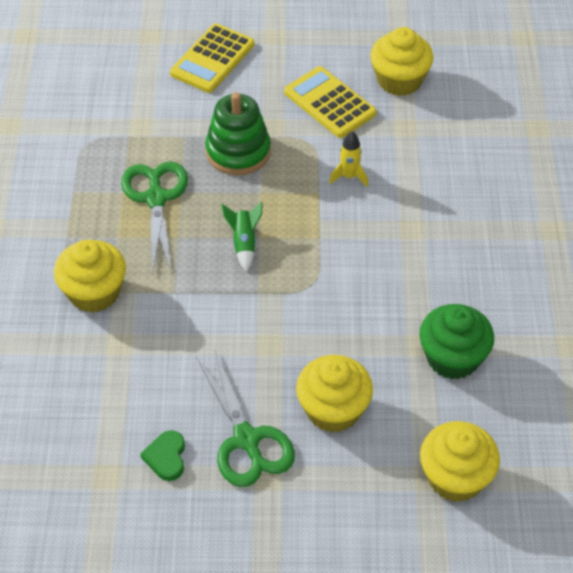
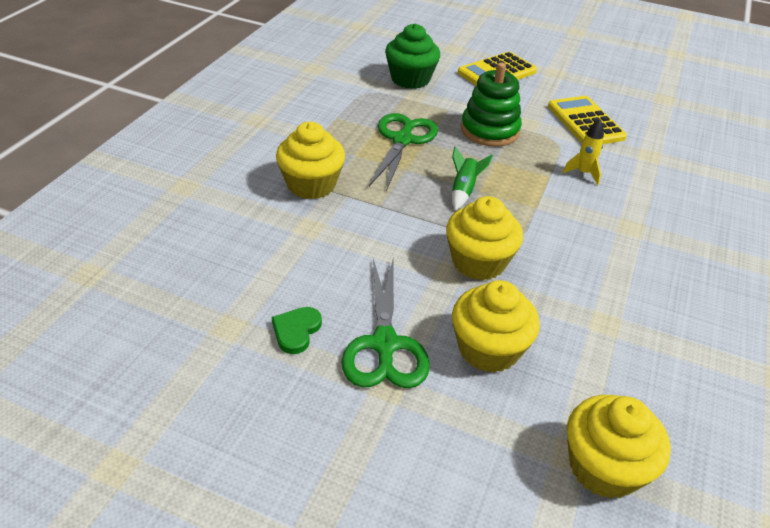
camera: 20 degrees right, 10 degrees down
yellow cupcake [370,27,434,96] -> yellow cupcake moved to [446,196,523,280]
green cupcake [419,304,494,379] -> green cupcake moved to [385,24,440,89]

